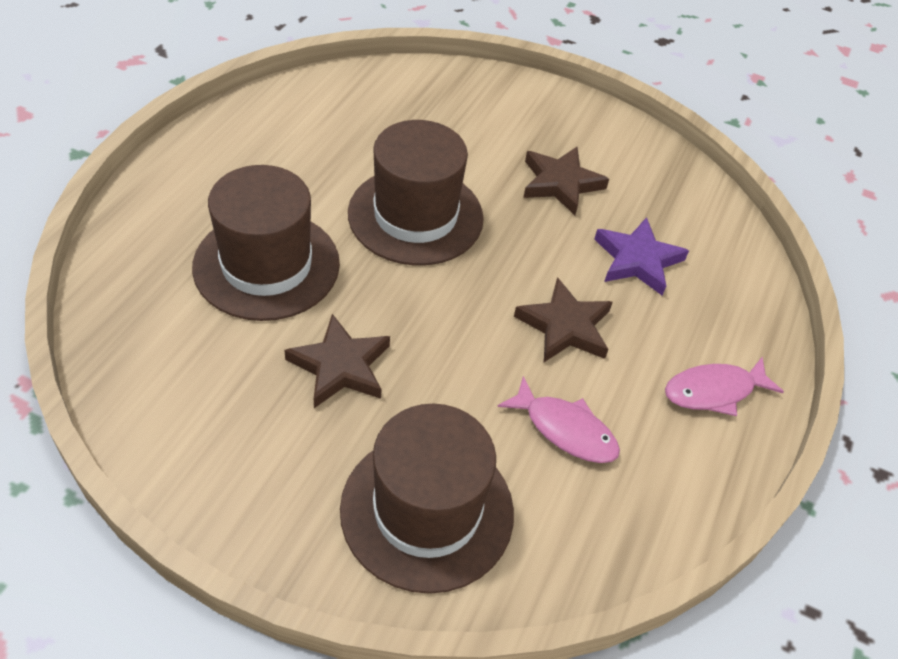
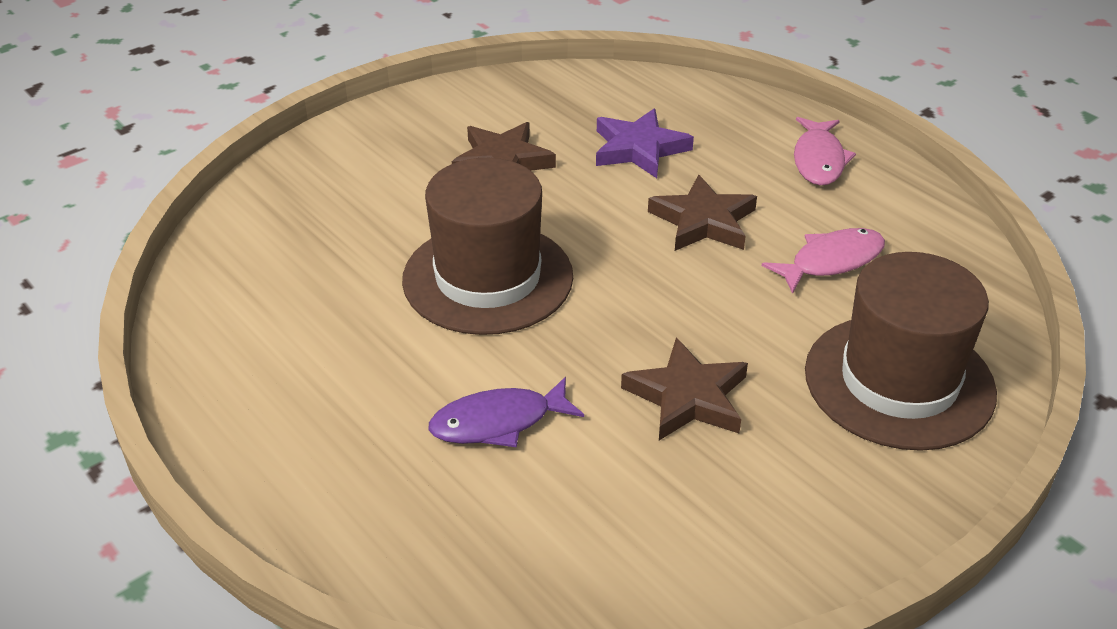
camera: 60 degrees left, 10 degrees down
brown hat [192,165,340,321] -> purple fish [428,377,584,447]

